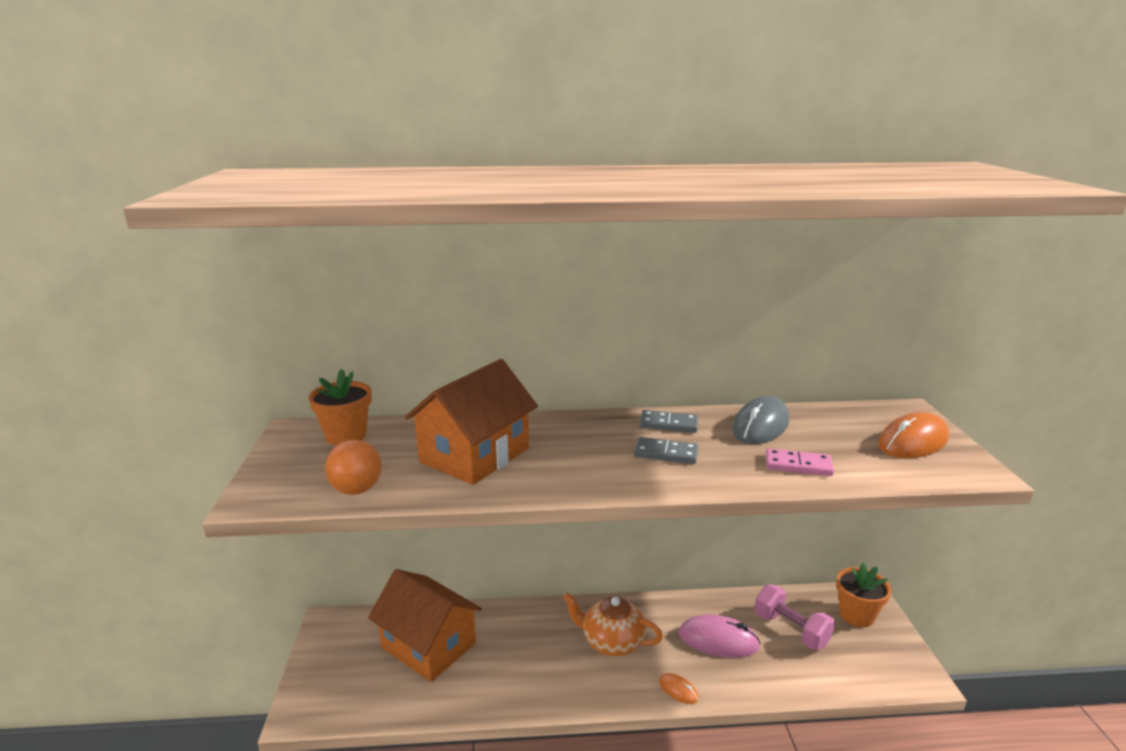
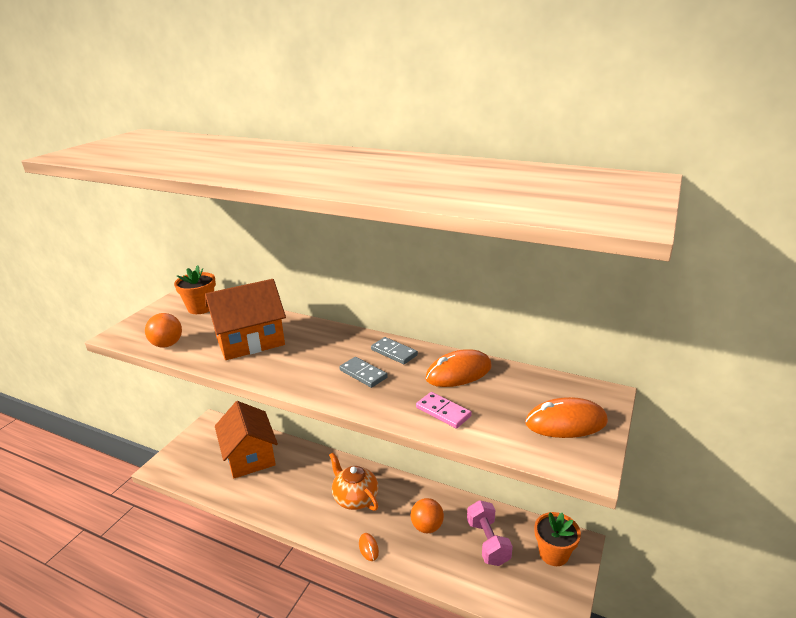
camera: 30 degrees right, 5 degrees up
pink mouse [679,614,761,658] -> orange ball [411,498,444,533]
grey mouse [732,396,789,444] -> orange mouse [425,349,492,387]

